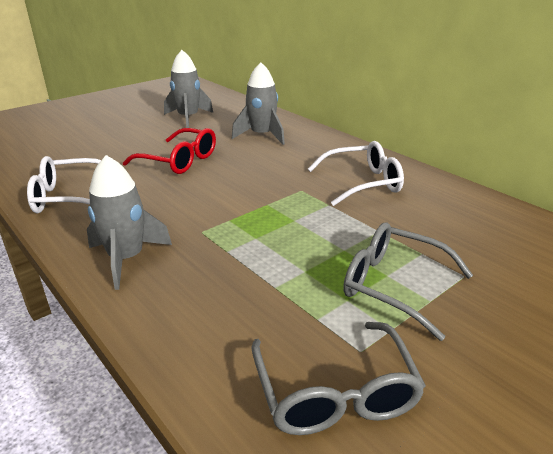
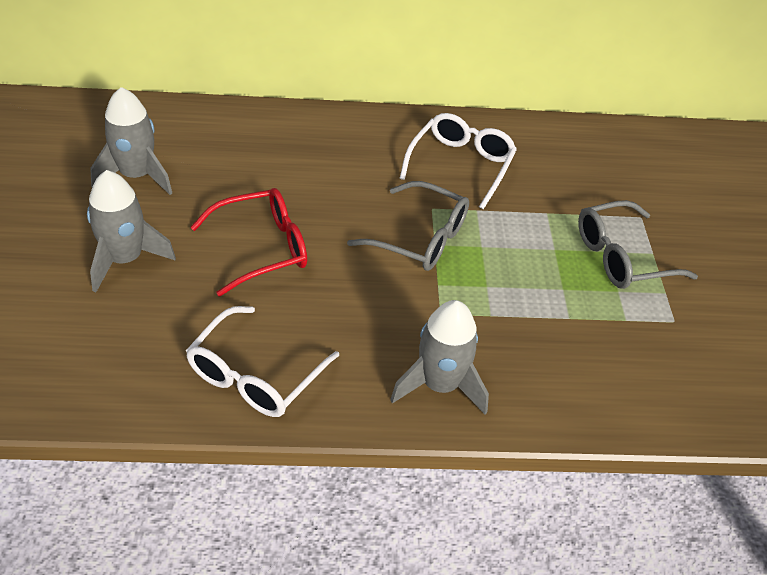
camera: 55 degrees left, 15 degrees up
grey rocket [232,62,285,145] -> grey rocket moved to [87,170,176,292]
grey glasses [251,322,426,435] -> grey glasses moved to [347,181,469,271]

